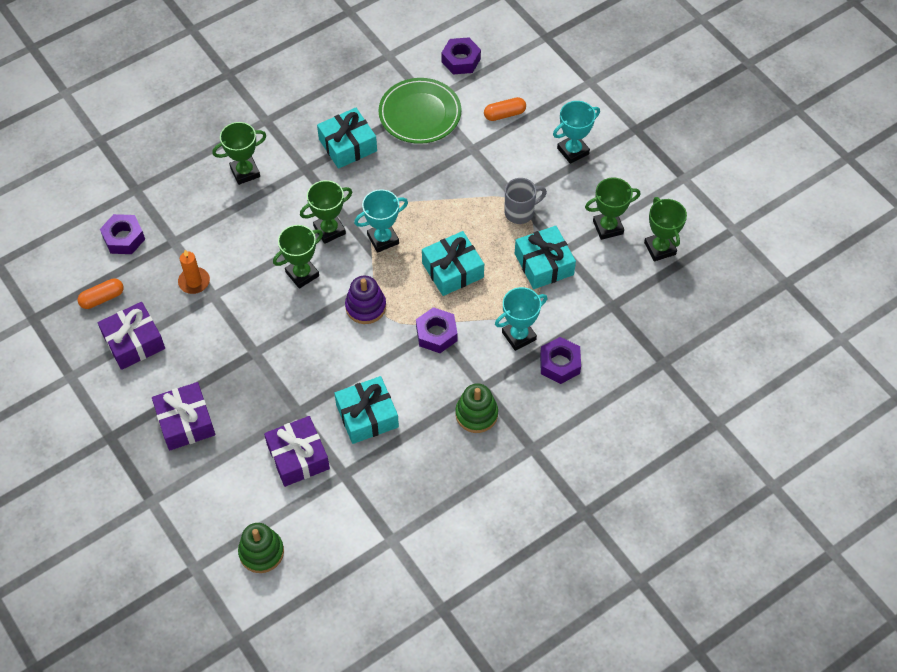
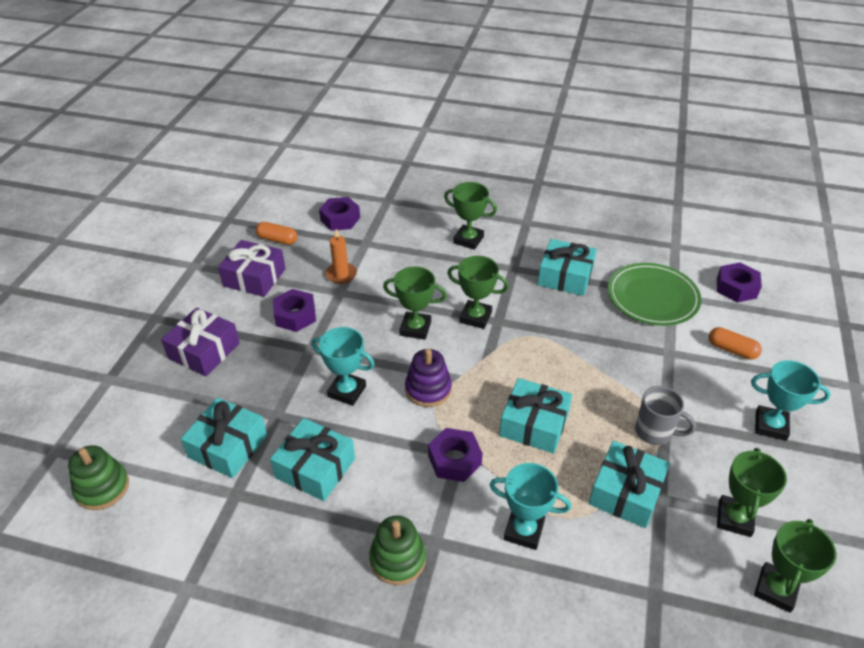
camera: 50 degrees right, 15 degrees down
purple gift [264,416,330,487] -> turquoise gift [181,397,267,478]
turquoise trophy [354,189,408,253] -> turquoise trophy moved to [311,327,375,406]
purple nut [540,337,581,384] -> purple nut moved to [273,289,316,332]
green trophy [585,178,640,240] -> green trophy turned 75 degrees clockwise [717,448,787,537]

